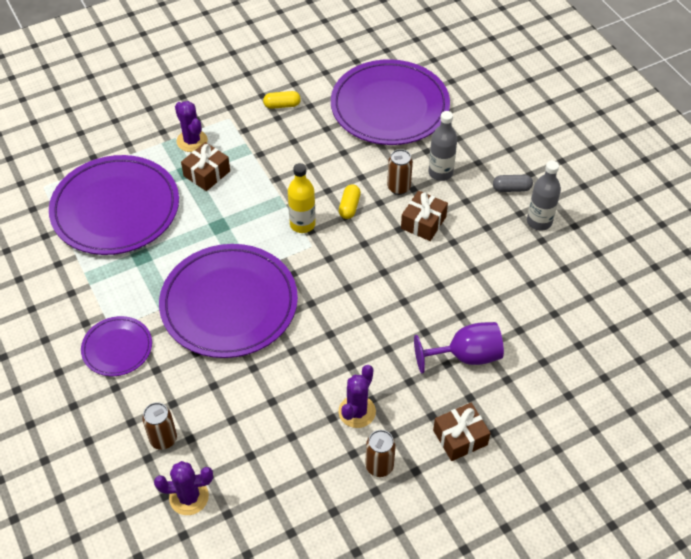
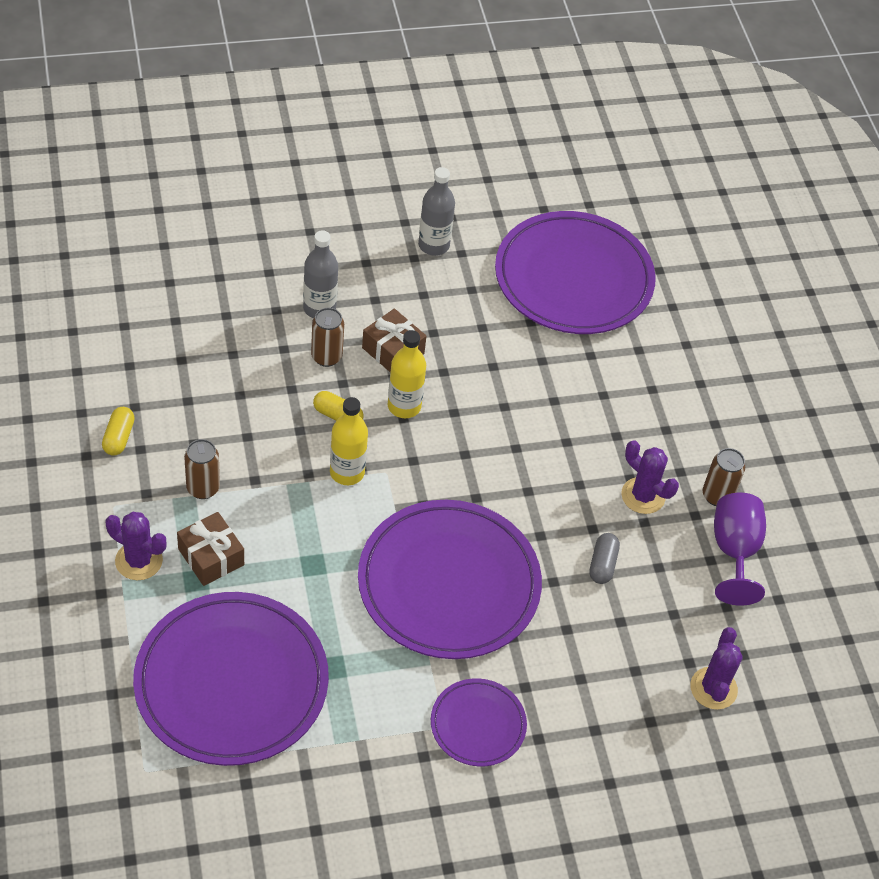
camera: 80 degrees left, 0 degrees up
brown can [142,402,177,450] -> brown can moved to [184,439,220,499]
purple cactus [175,101,208,152] -> purple cactus turned 45 degrees clockwise [106,512,167,580]
purple plate [331,59,450,145] -> purple plate moved to [495,211,656,334]
purple goblet [414,322,504,373] -> purple goblet moved to [714,493,766,606]
brown gift [433,403,491,461] -> none
grey capsule [493,175,533,192] -> grey capsule moved to [589,533,620,584]
none -> yellow bottle [388,330,426,418]

